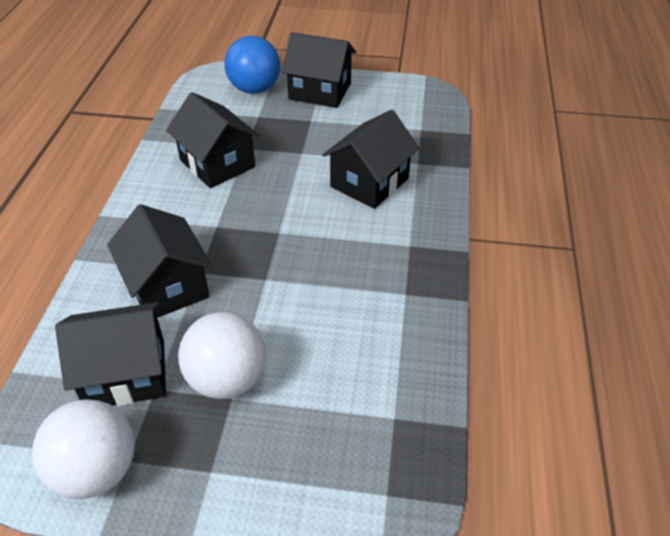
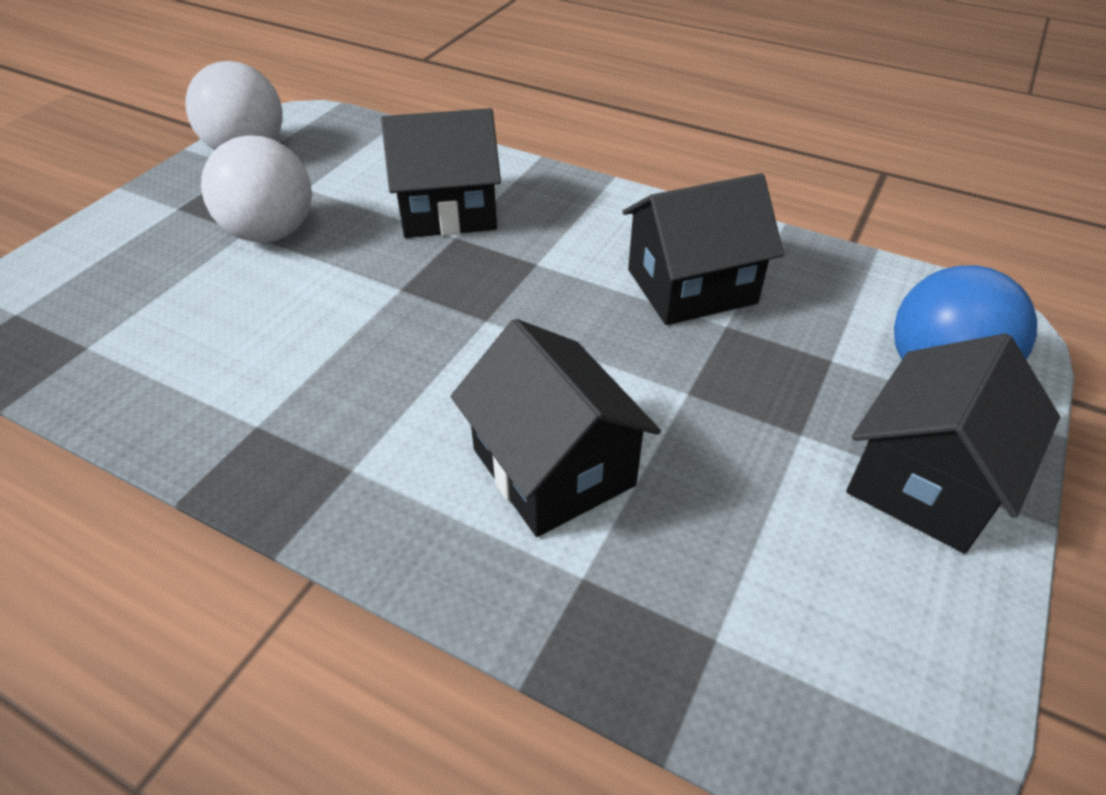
camera: 110 degrees right, 0 degrees up
black house [55,302,166,406] -> none

